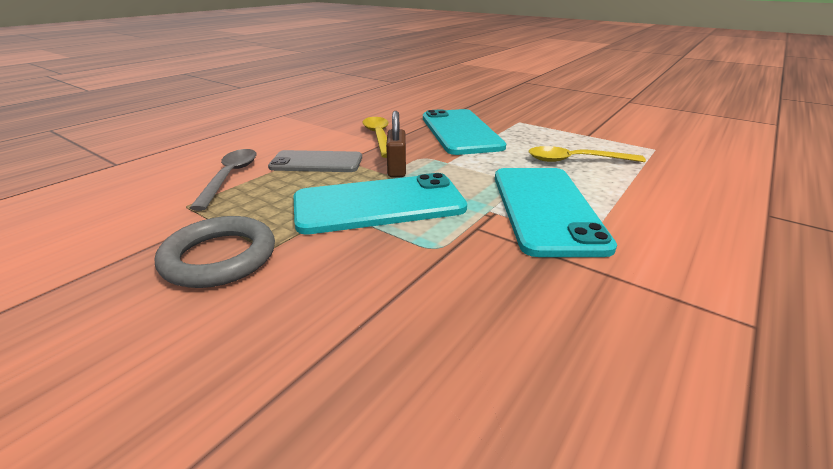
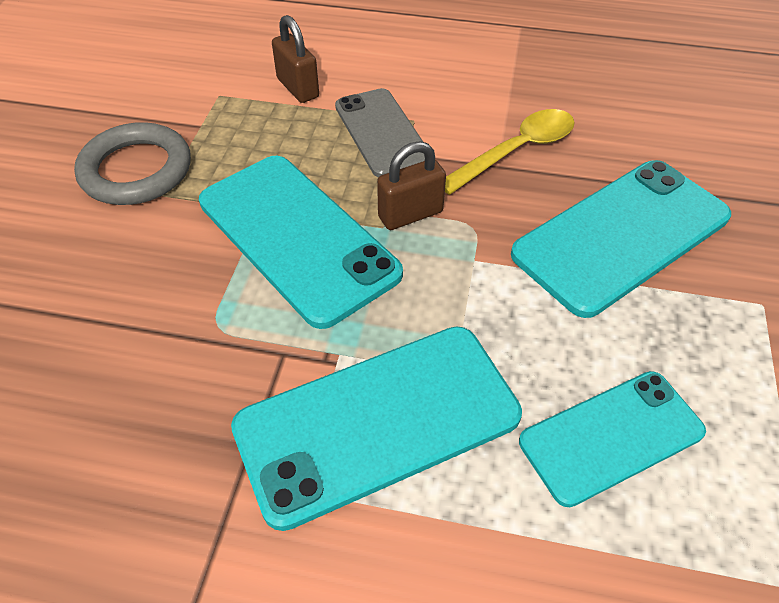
camera: 65 degrees right, 20 degrees up
grey spoon [190,149,257,211] -> brown padlock [272,15,319,103]
yellow spoon [529,146,646,162] -> turquoise phone [519,371,706,507]

